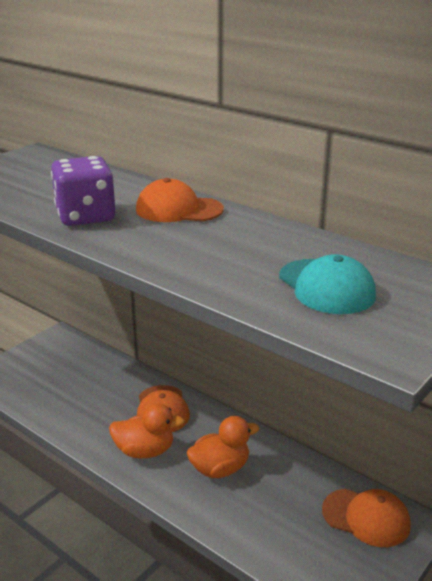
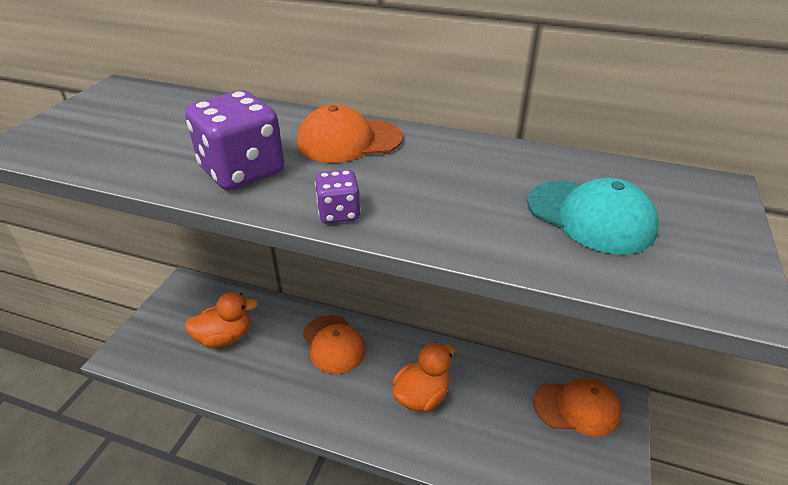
camera: 20 degrees left, 10 degrees up
orange duck [109,403,185,459] -> orange duck moved to [184,292,258,348]
none -> purple dice [315,170,361,224]

